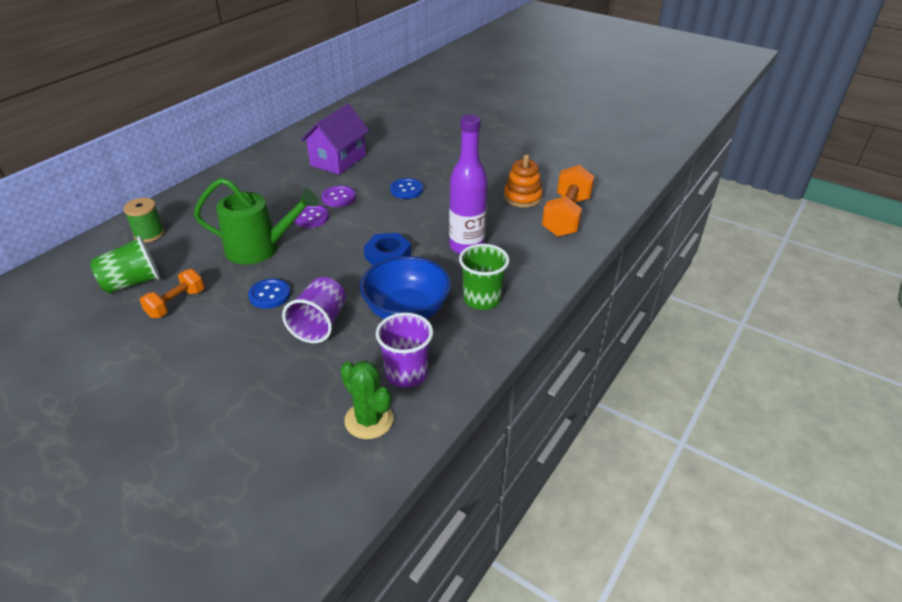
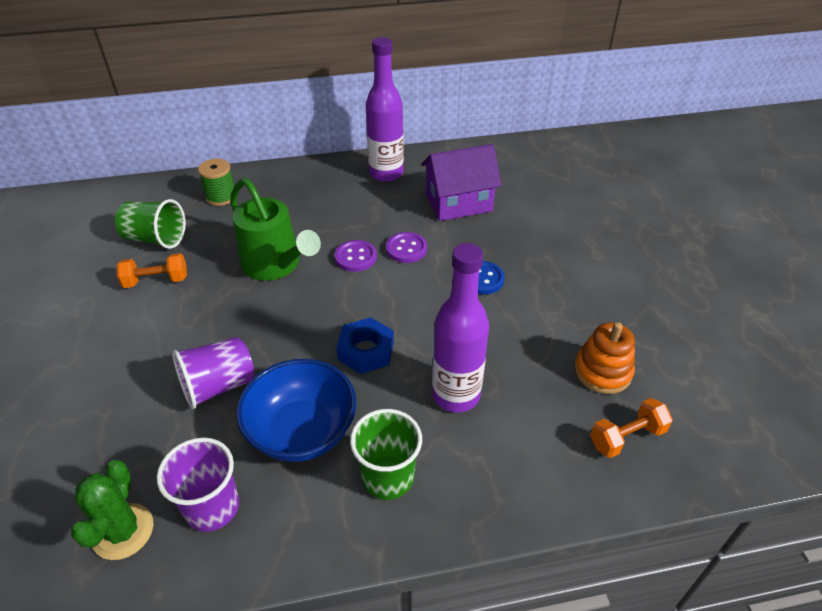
camera: 45 degrees right, 5 degrees up
blue button [248,279,291,309] -> none
orange dumbbell [542,165,595,237] -> orange dumbbell [590,398,673,458], size x0.60
none -> purple bottle [366,37,404,182]

